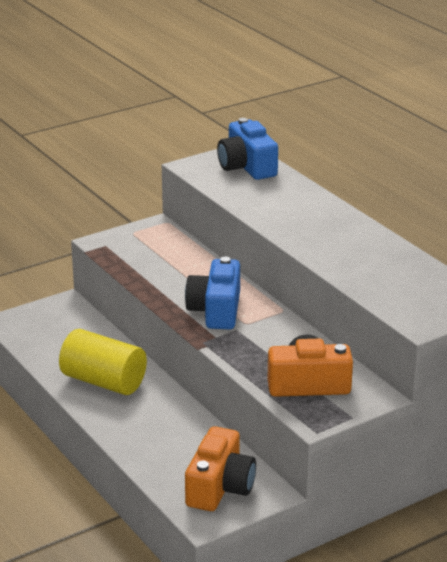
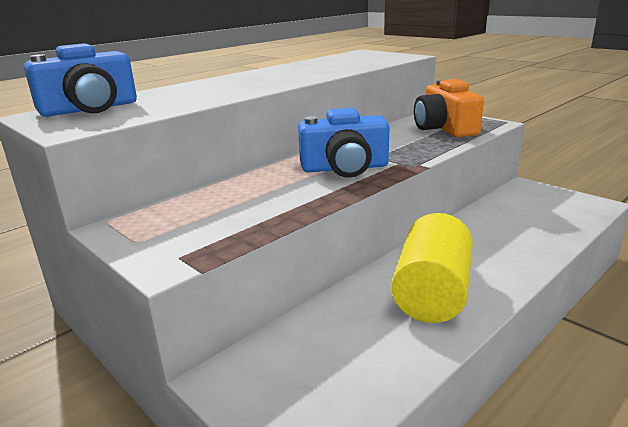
camera: 100 degrees left, 5 degrees down
orange camera [185,426,256,511] -> none

